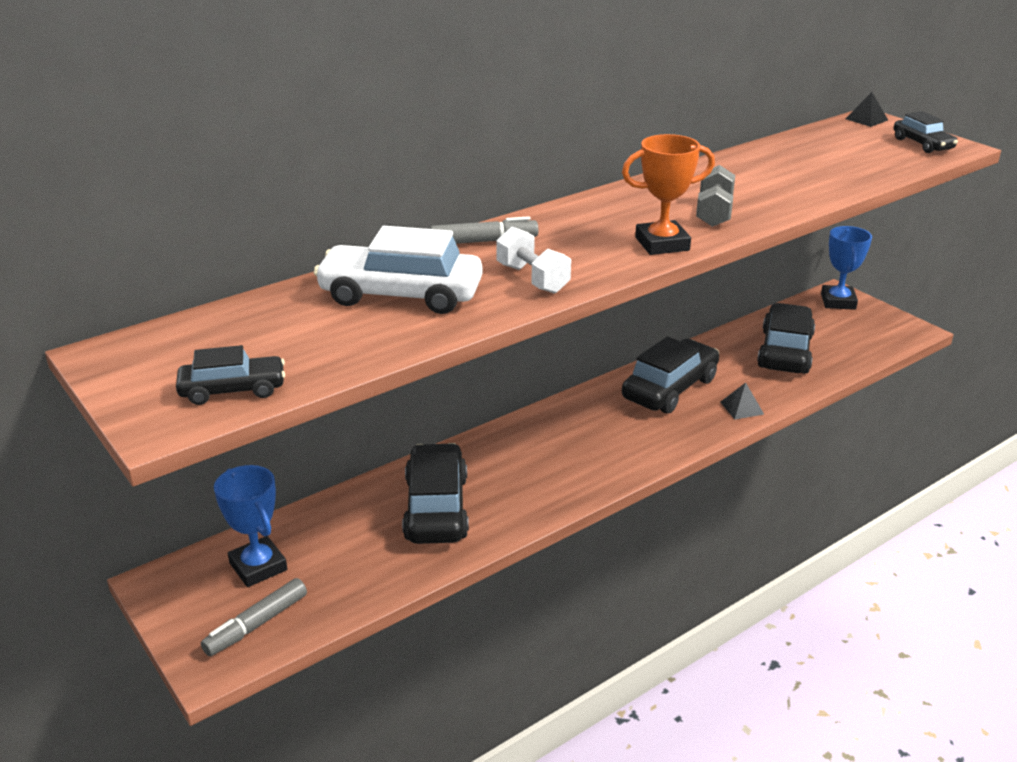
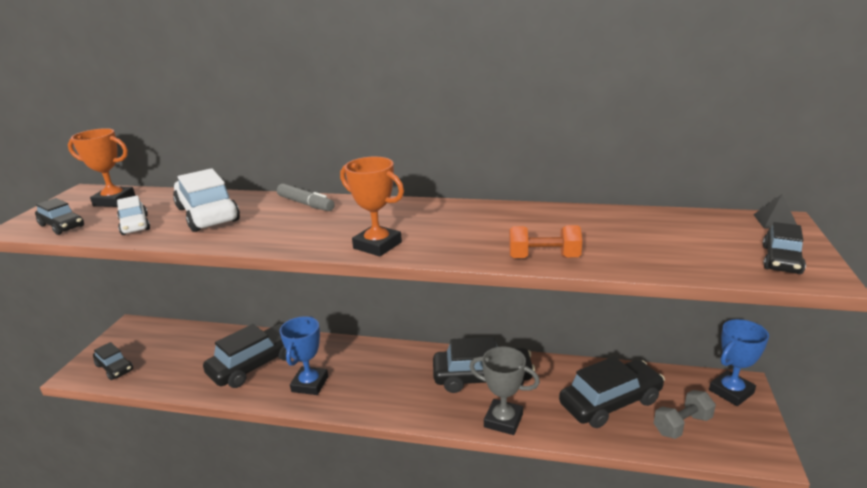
camera: 50 degrees right, 5 degrees down
grey marker [201,578,307,656] -> black car [93,342,133,380]
blue trophy [214,465,287,587] -> blue trophy moved to [280,316,328,395]
white dumbbell [496,227,571,294] -> none
grey dumbbell [696,165,735,227] -> grey dumbbell moved to [654,390,716,439]
black pyramid [721,383,764,420] -> grey trophy [470,347,540,435]
none -> orange trophy [68,128,135,207]
none -> white car [117,195,150,235]
none -> orange dumbbell [509,225,582,258]

